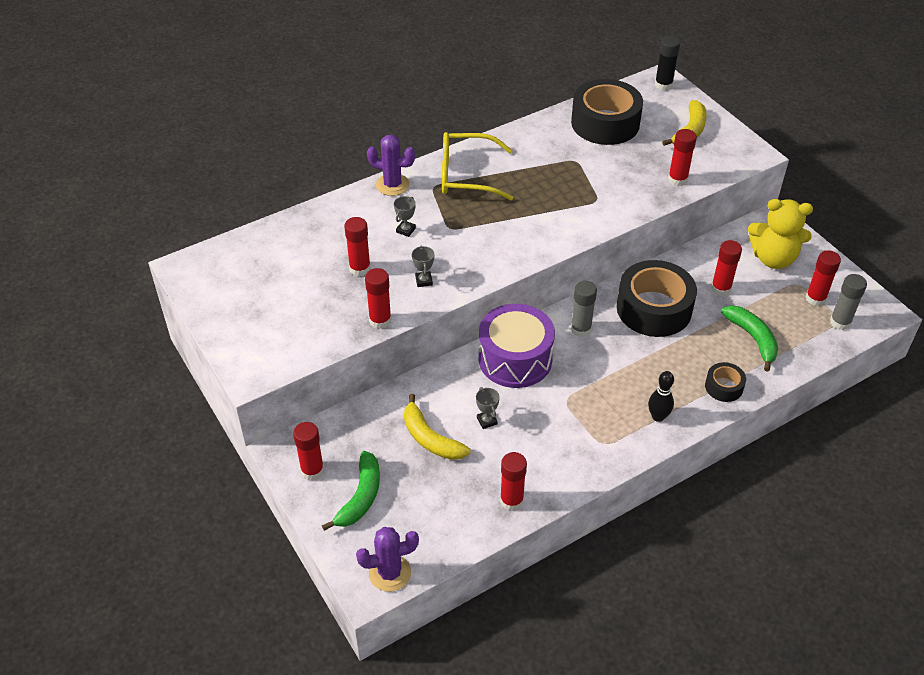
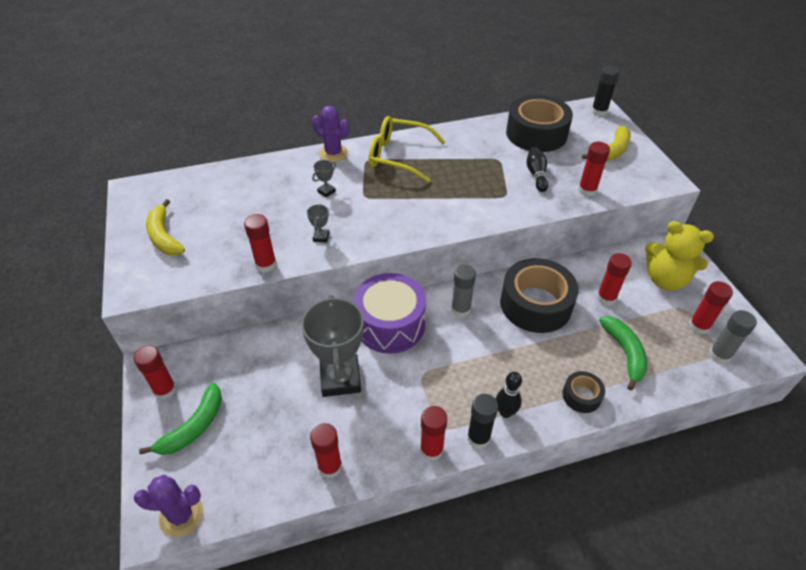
camera: 15 degrees right, 0 degrees up
red glue stick [344,217,371,276] -> red glue stick moved to [420,406,447,461]
yellow banana [404,394,470,460] -> yellow banana moved to [146,199,185,255]
grey trophy [476,387,500,429] -> grey trophy [301,295,364,397], size x2.48
none -> black glue stick [467,394,498,449]
none -> black bowling pin [527,147,548,192]

